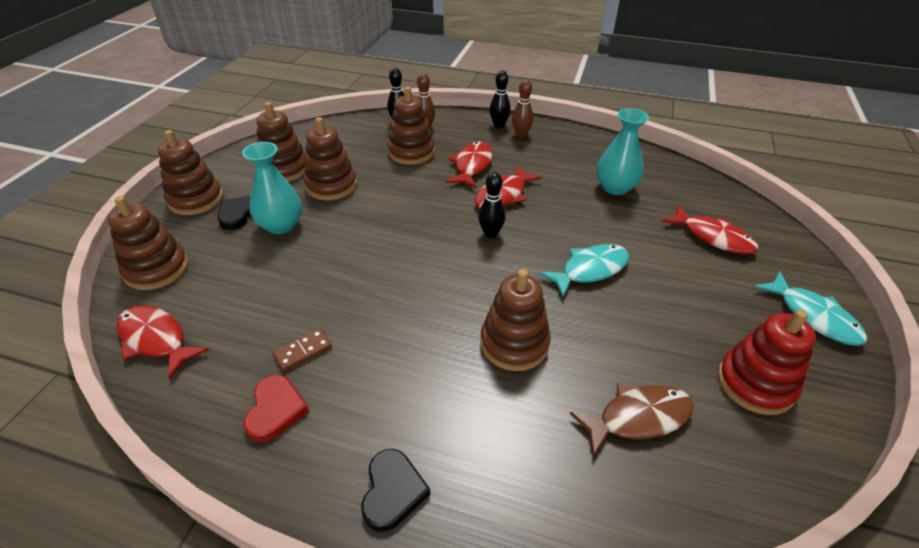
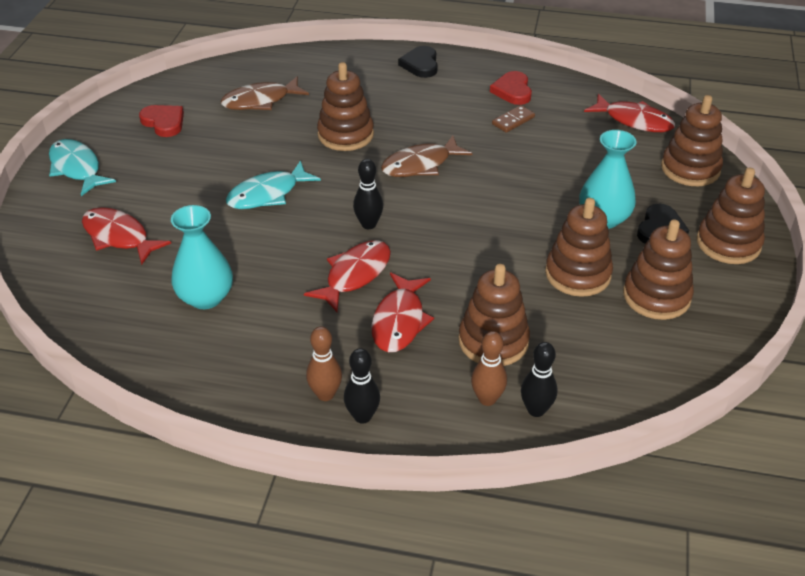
camera: 175 degrees right, 0 degrees up
red stacking toy [718,309,816,415] -> red heart [139,105,184,137]
none -> brown fish [381,136,472,177]

